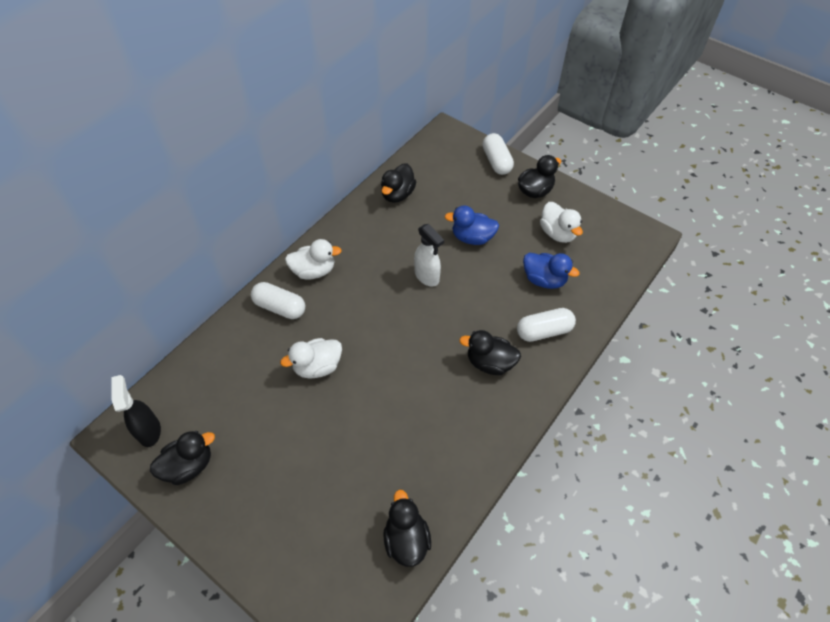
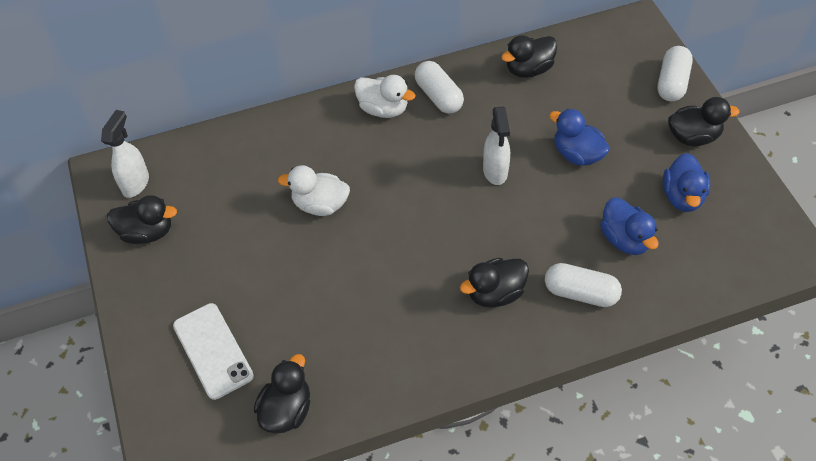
camera: 35 degrees right, 0 degrees up
black spray bottle [111,375,161,447] -> white spray bottle [101,110,149,198]
white capsule [251,282,305,319] -> white capsule moved to [415,61,464,114]
black duck [459,330,521,375] -> black duck turned 75 degrees counterclockwise [460,258,529,308]
white duck [540,202,583,243] -> blue duck [663,153,710,212]
none -> white phone [173,303,254,400]

